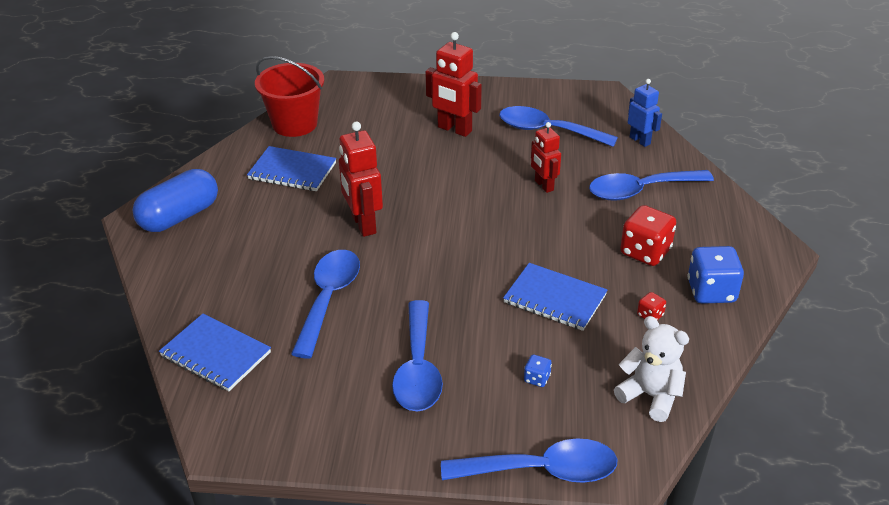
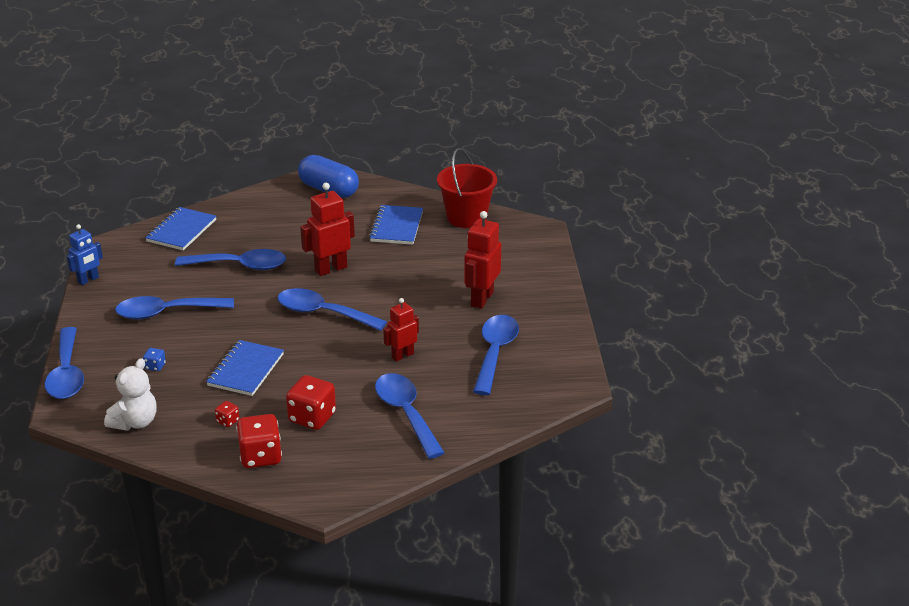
camera: 80 degrees right, 5 degrees down
blue robot [628,79,662,147] -> blue robot moved to [67,224,103,285]
blue dice [687,246,744,304] -> red dice [236,414,282,468]
none -> blue spoon [278,288,387,331]

